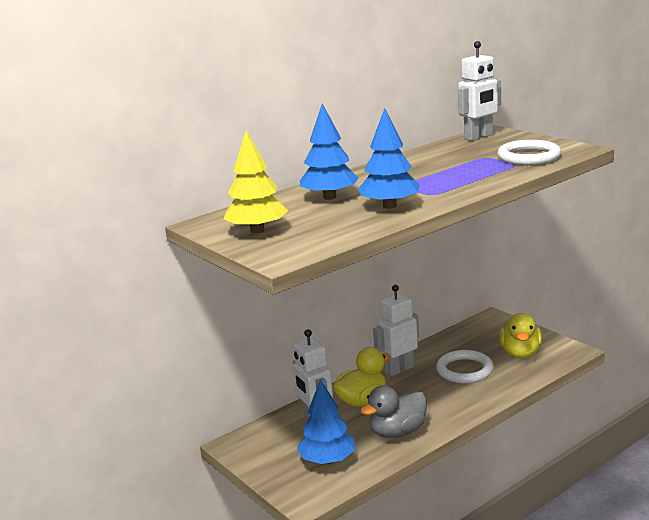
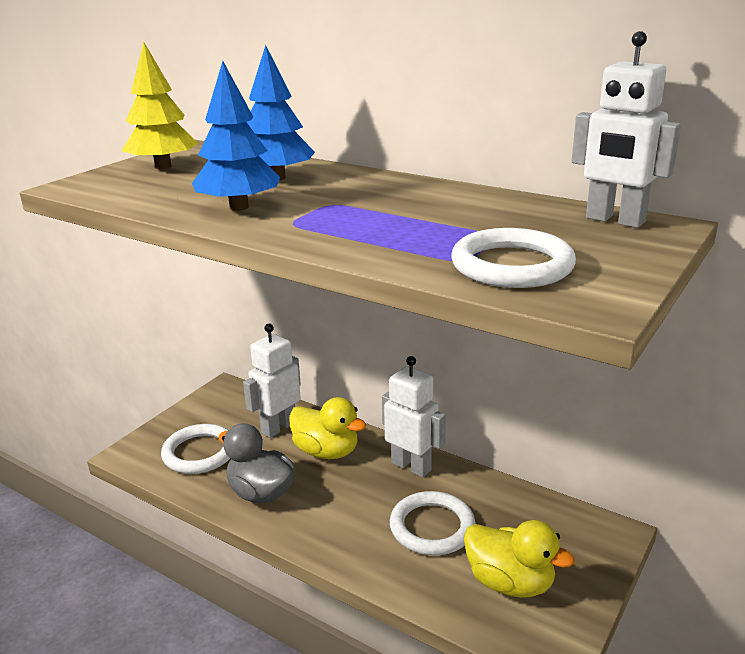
camera: 70 degrees right, 5 degrees up
blue tree [297,379,355,464] -> white ring [161,424,230,474]
yellow duck [499,313,542,358] -> yellow duck turned 135 degrees counterclockwise [464,520,575,598]

